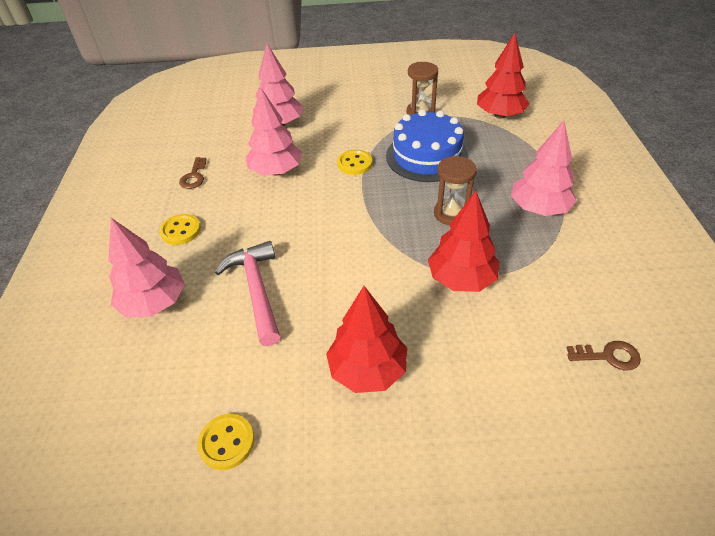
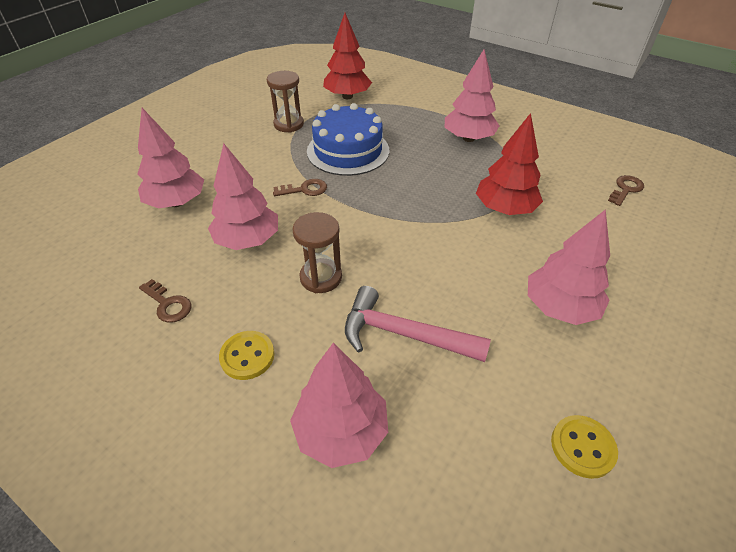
camera: 55 degrees left, 0 degrees up
red tree [326,286,407,393] -> pink tree [528,209,610,325]
yellow button [337,150,373,175] -> brown key [273,179,327,196]
brown hourglass [434,156,477,225] -> brown hourglass moved to [292,212,342,293]

